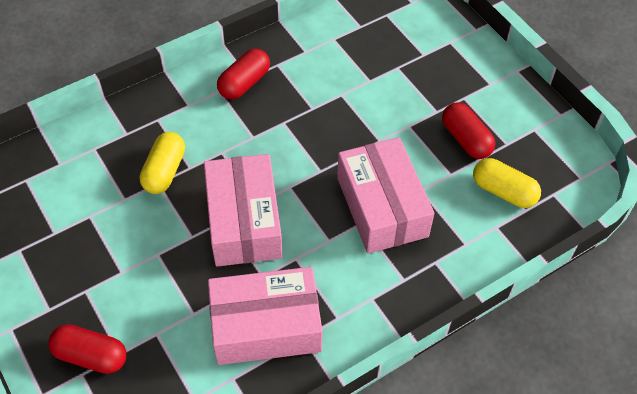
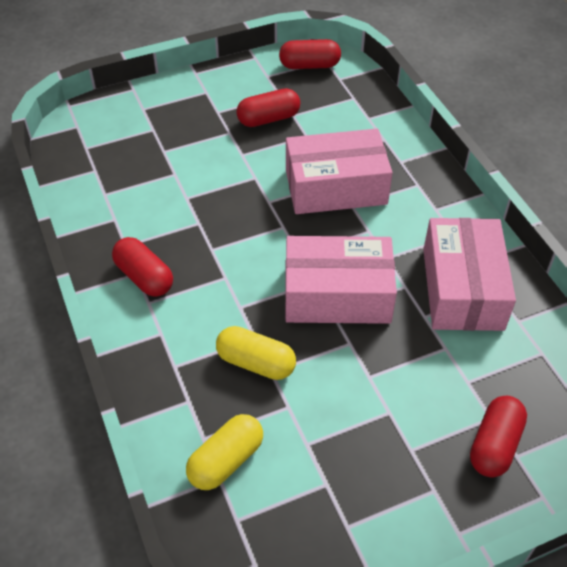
camera: 80 degrees left, 5 degrees down
yellow capsule [473,158,541,208] -> yellow capsule moved to [186,414,263,490]
none -> red capsule [279,39,341,69]

